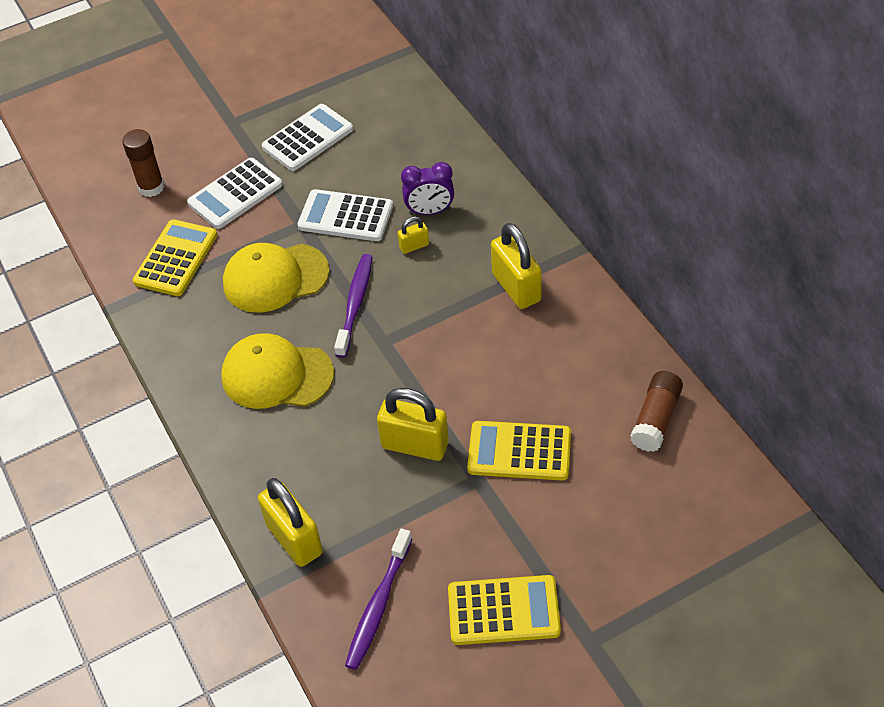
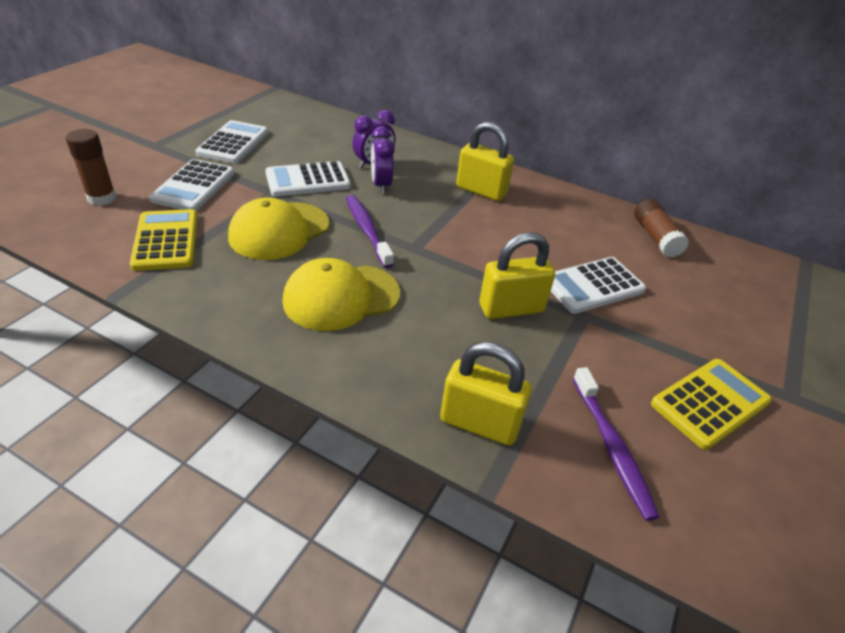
camera: 40 degrees left, 10 degrees down
yellow padlock [398,216,429,254] -> purple clock [371,126,395,194]
yellow calculator [467,421,571,480] -> white calculator [551,257,646,314]

